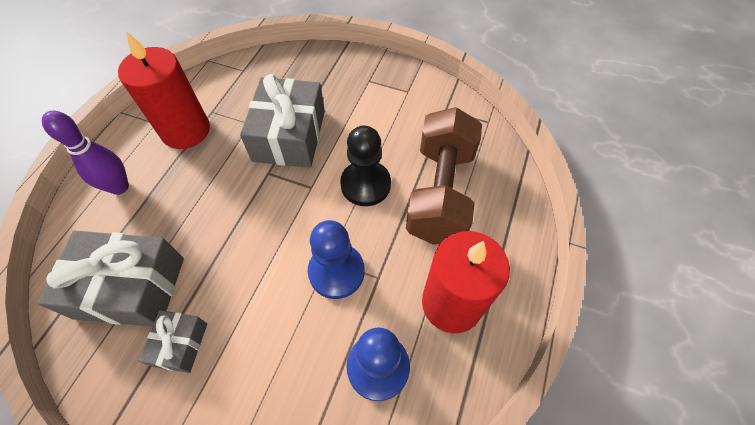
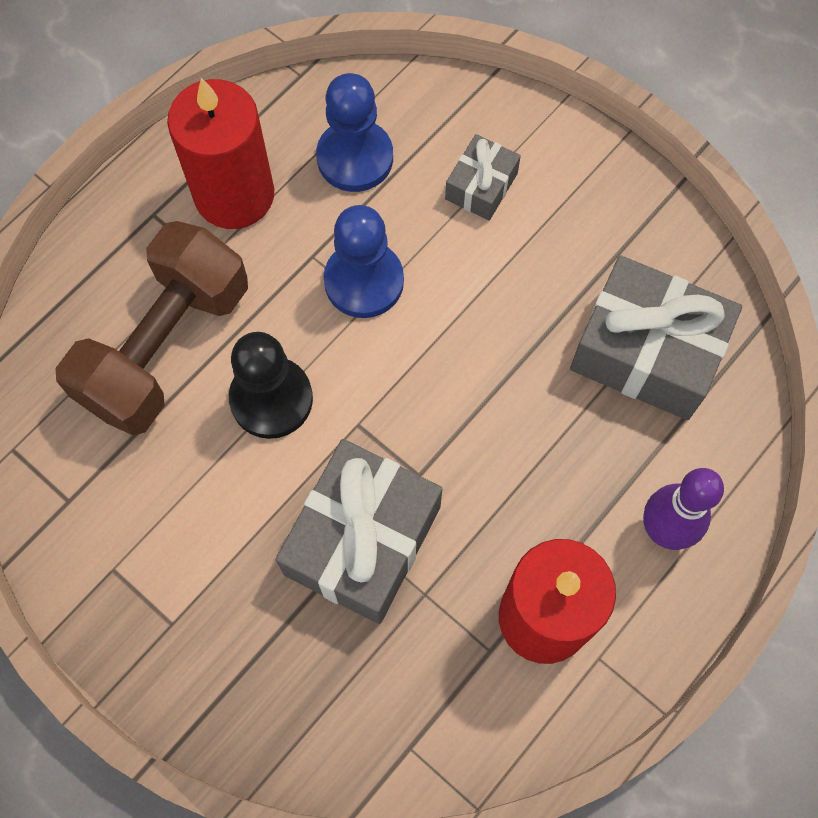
camera: 160 degrees left, 10 degrees up
grey gift [139,310,207,373] -> grey gift moved to [445,134,521,221]

